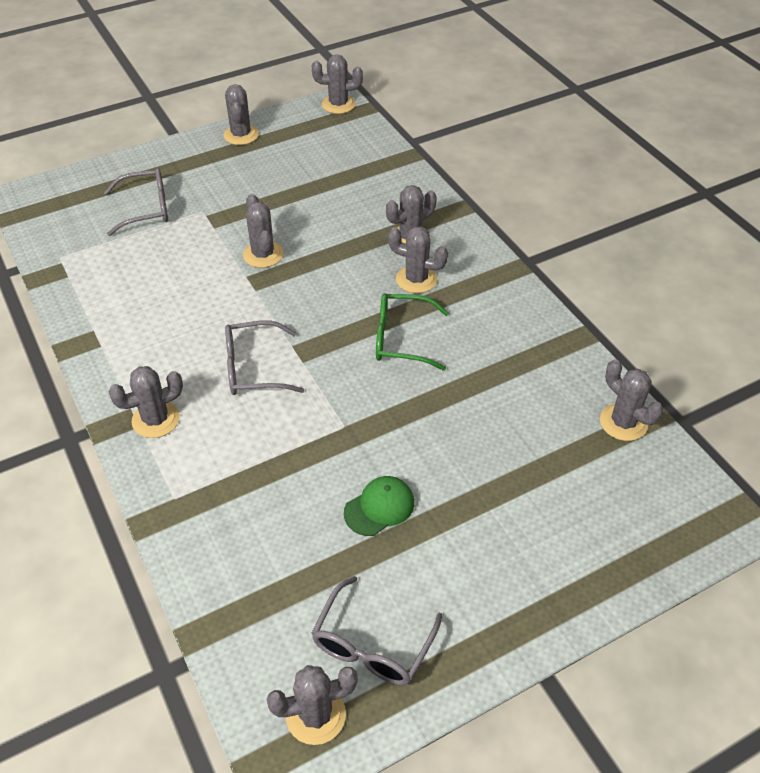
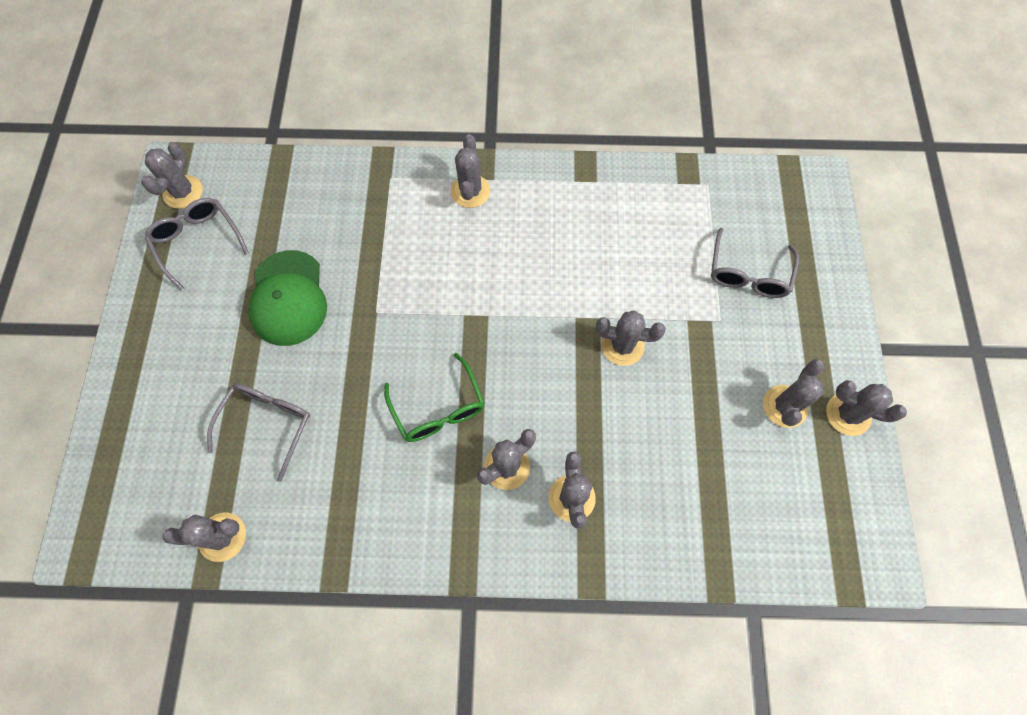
camera: 120 degrees right, 20 degrees up
grey glasses [225,320,304,395] -> grey glasses moved to [207,383,310,482]
grey cactus [312,54,363,114] -> grey cactus moved to [763,359,824,428]
green cap [344,476,414,536] -> green cap [248,250,327,346], size x1.68
green glasses [376,293,449,371] -> green glasses turned 120 degrees clockwise [384,353,485,442]

